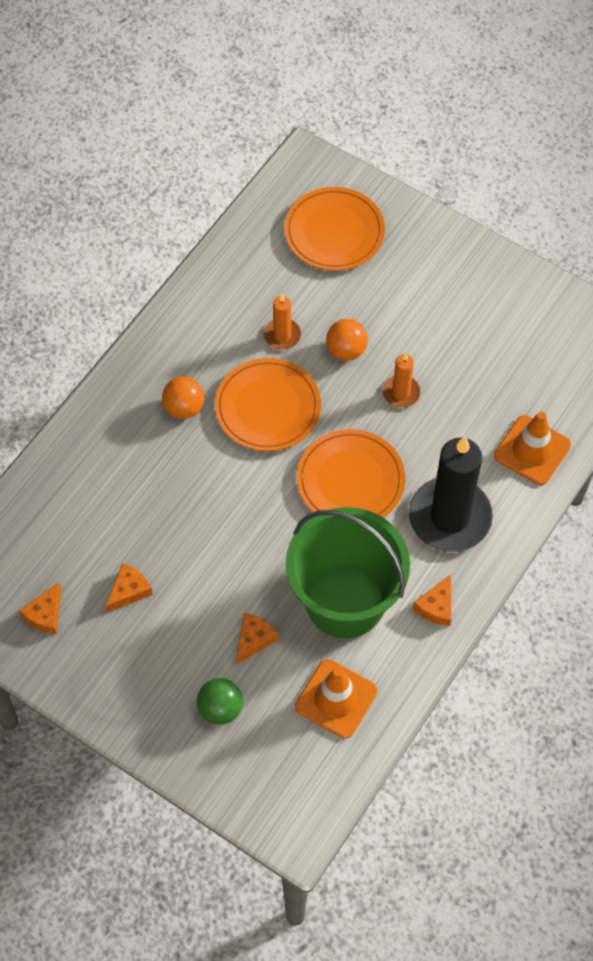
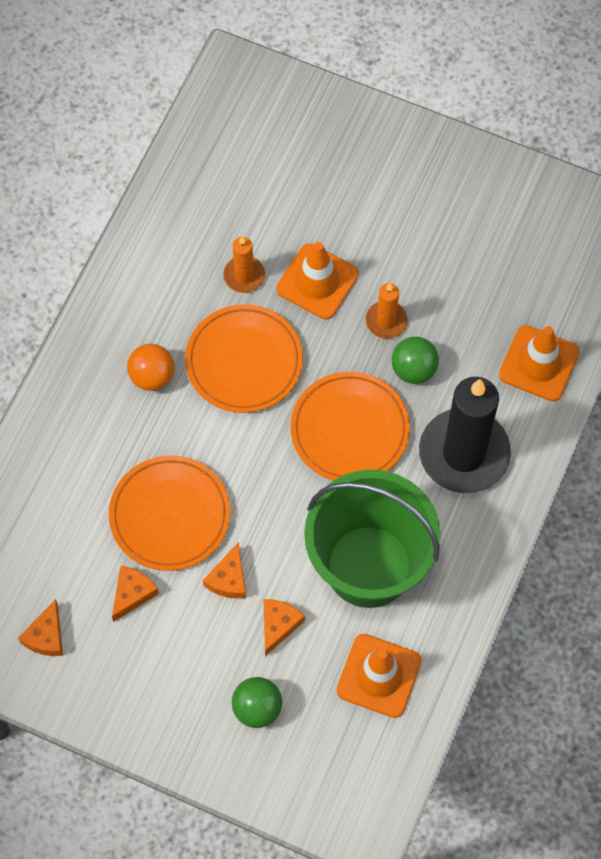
camera: 10 degrees left, 5 degrees up
orange plate [284,187,385,271] -> orange plate moved to [109,455,230,571]
orange ball [326,319,368,361] -> orange traffic cone [276,242,359,319]
orange cheese [413,574,451,626] -> orange cheese moved to [203,542,246,599]
none -> green ball [391,337,439,384]

